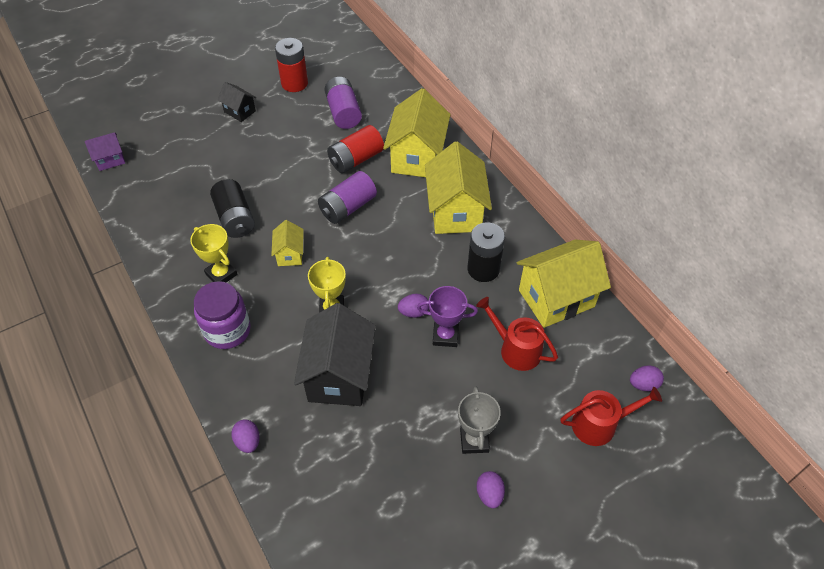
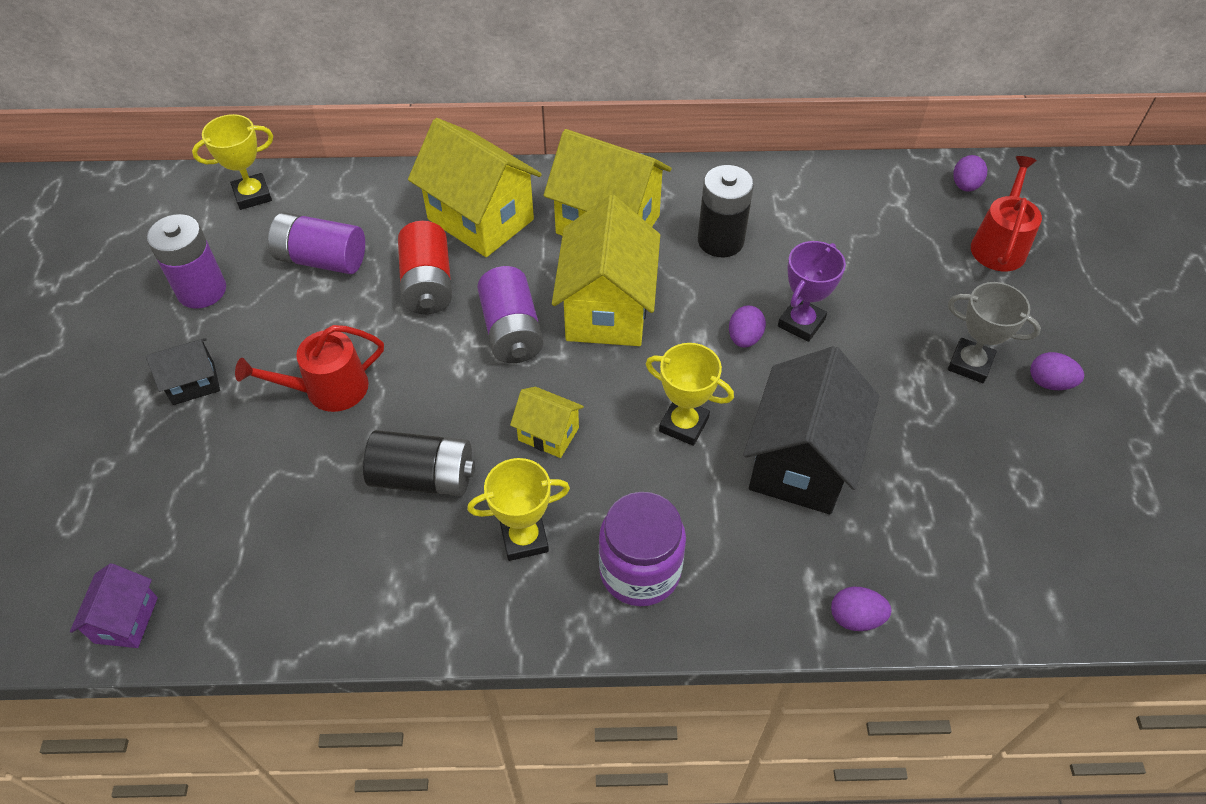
camera: 60 degrees left, 0 degrees up
red battery [275,38,308,92] -> purple battery [147,214,226,309]
black house [294,303,376,406] -> black house turned 75 degrees clockwise [743,346,879,514]
red watering can [476,297,558,371] -> red watering can moved to [235,325,384,412]
yellow house [516,240,611,328] -> yellow house moved to [552,195,660,346]
none -> yellow trophy [192,114,273,210]

